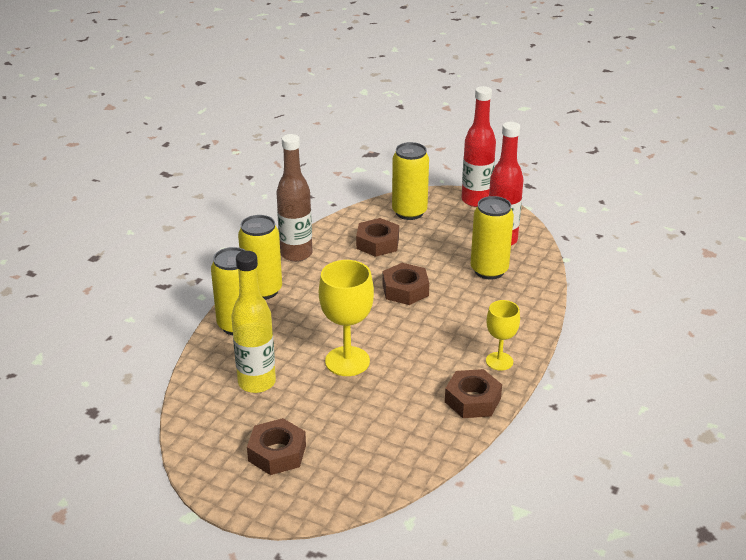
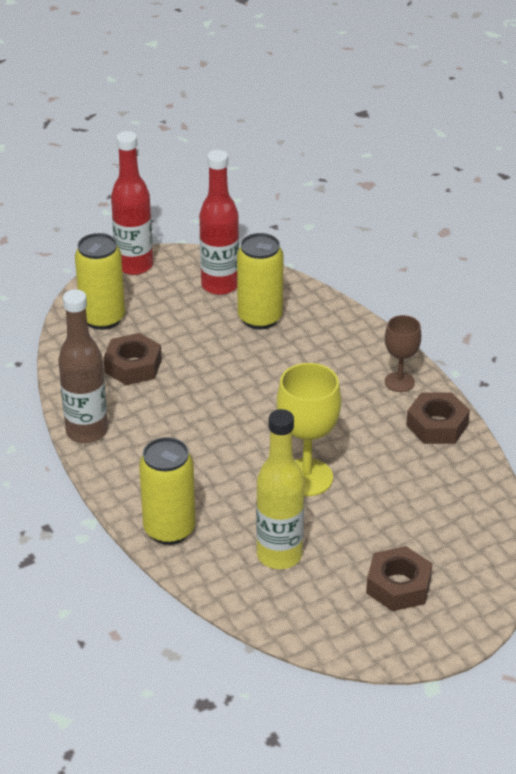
camera: 55 degrees left, 5 degrees up
yellow can [238,215,282,300] -> none
brown nut [382,263,429,305] -> none
yellow goblet [486,300,520,371] -> brown goblet [385,315,421,392]

